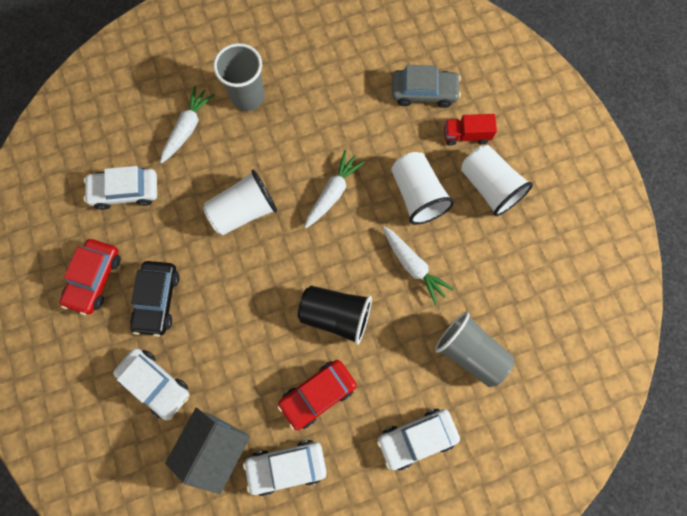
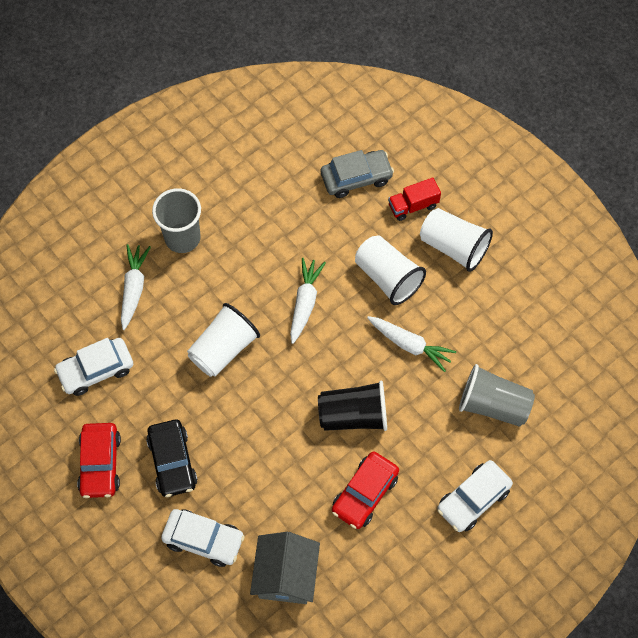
camera: 20 degrees left, 10 degrees down
white car [243,440,327,496] -> none

